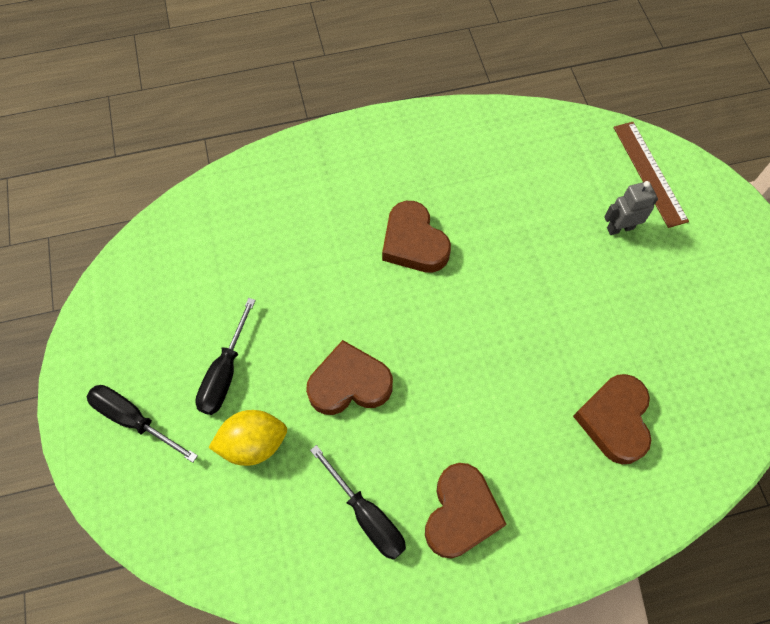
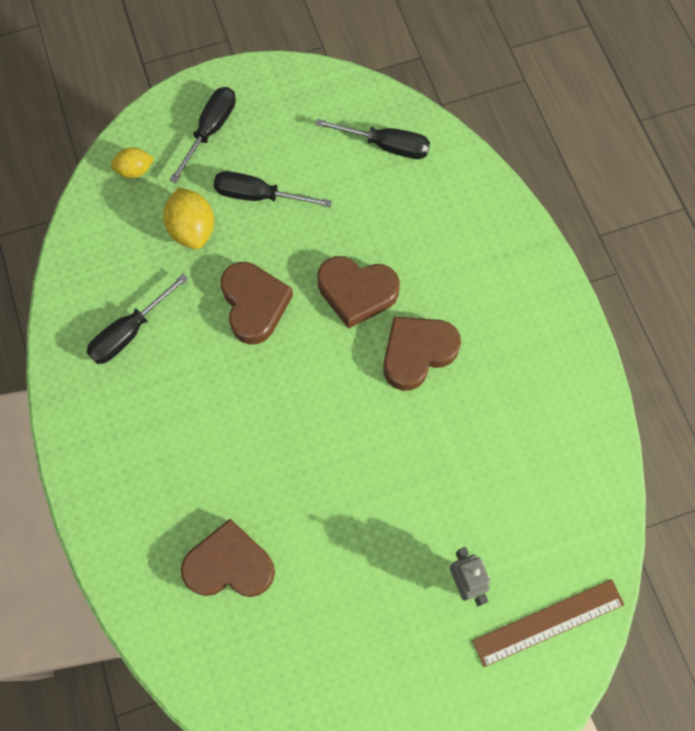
camera: 85 degrees right, 5 degrees up
brown heart [425,463,507,558] -> brown heart moved to [317,256,400,329]
none -> yellow lemon [111,147,154,178]
none -> black screwdriver [315,119,430,159]

